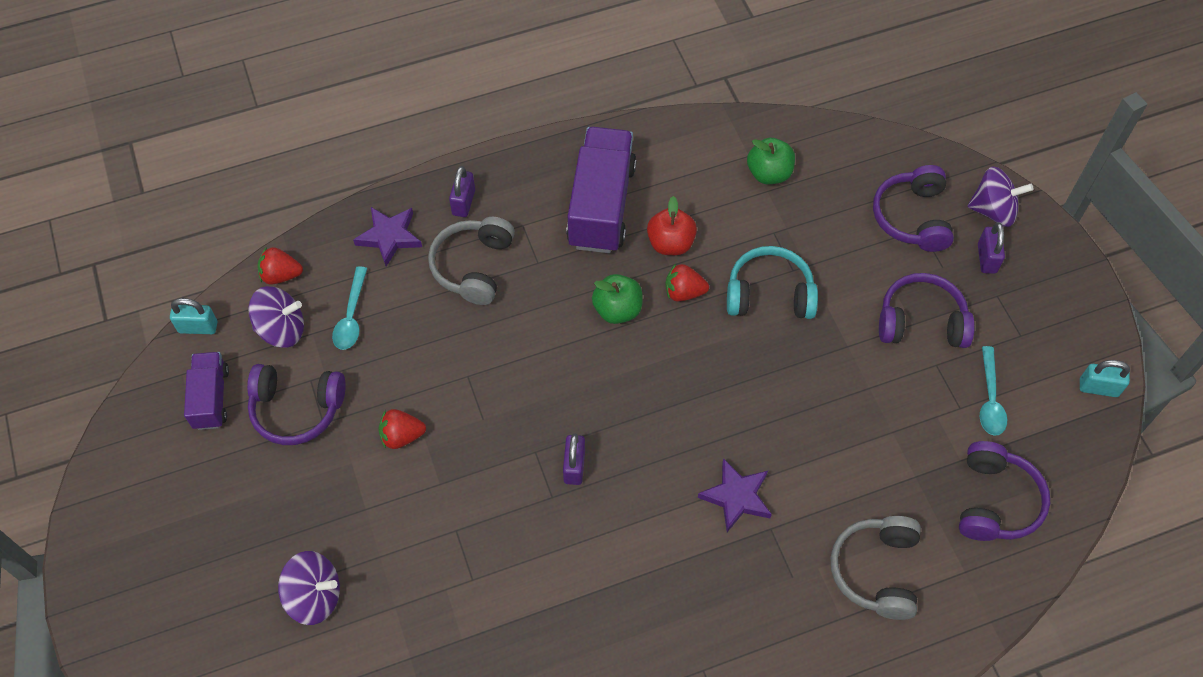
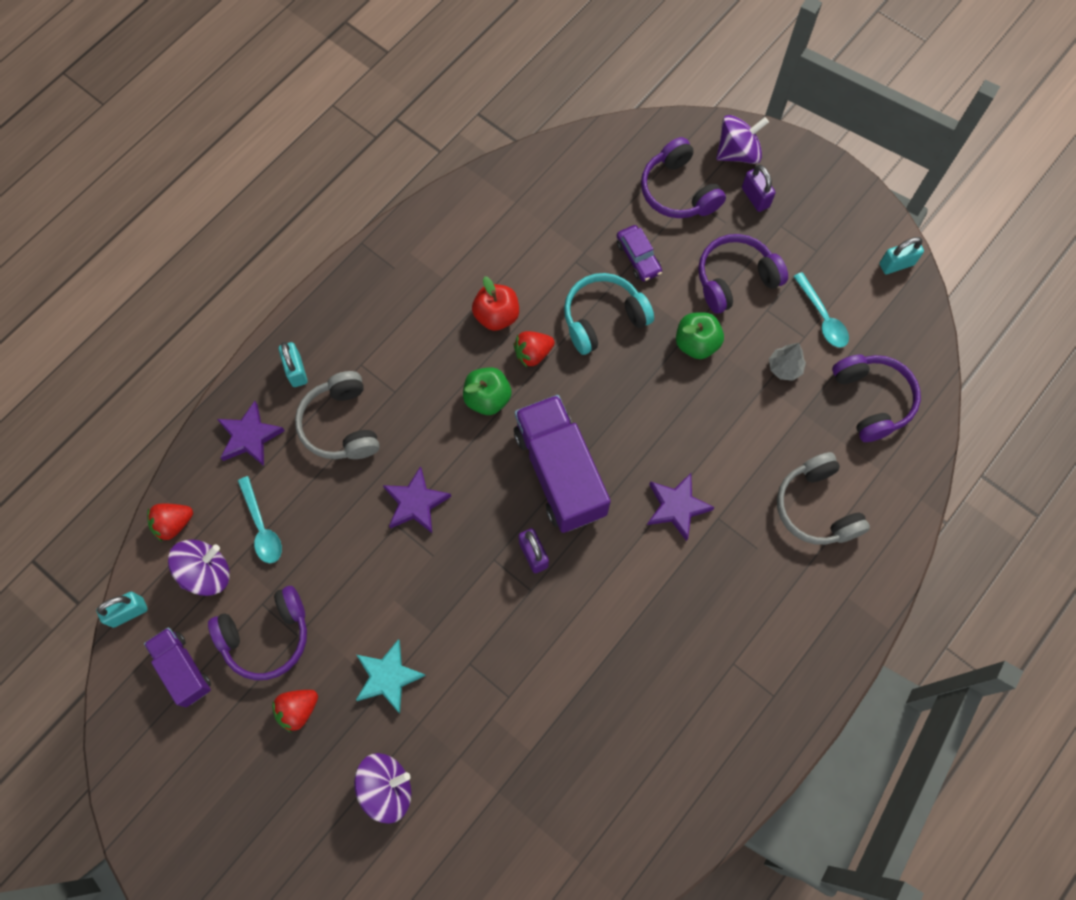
camera: 30 degrees left, 10 degrees up
red strawberry [378,409,426,449] -> red strawberry moved to [272,690,318,733]
purple padlock [449,166,475,217] -> turquoise padlock [278,342,307,387]
purple truck [566,127,637,253] -> purple truck moved to [514,395,611,533]
green apple [747,138,795,184] -> green apple moved to [676,312,724,359]
none -> turquoise star [356,639,426,713]
none -> purple star [383,466,451,533]
none -> purple car [617,225,662,282]
none -> grey tree [769,343,806,381]

